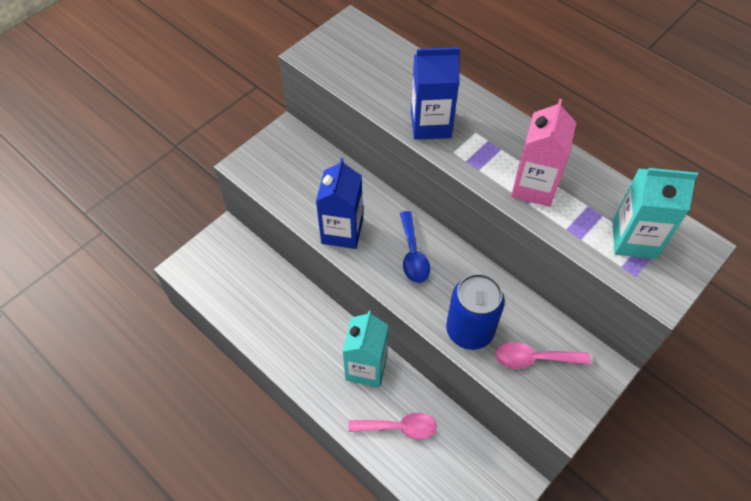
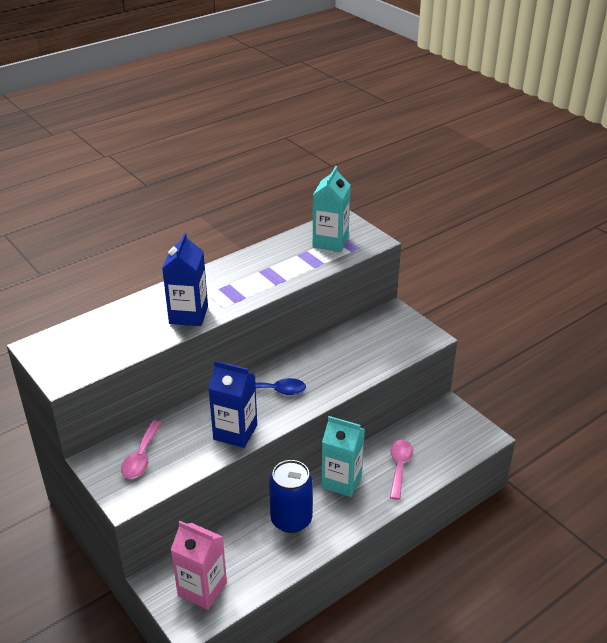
camera: 80 degrees left, 20 degrees down
blue can [446,274,505,350] -> blue can moved to [269,460,313,533]
pink spoon [495,342,591,369] -> pink spoon moved to [121,420,162,479]
pink carton [511,99,577,207] -> pink carton moved to [171,521,227,610]

